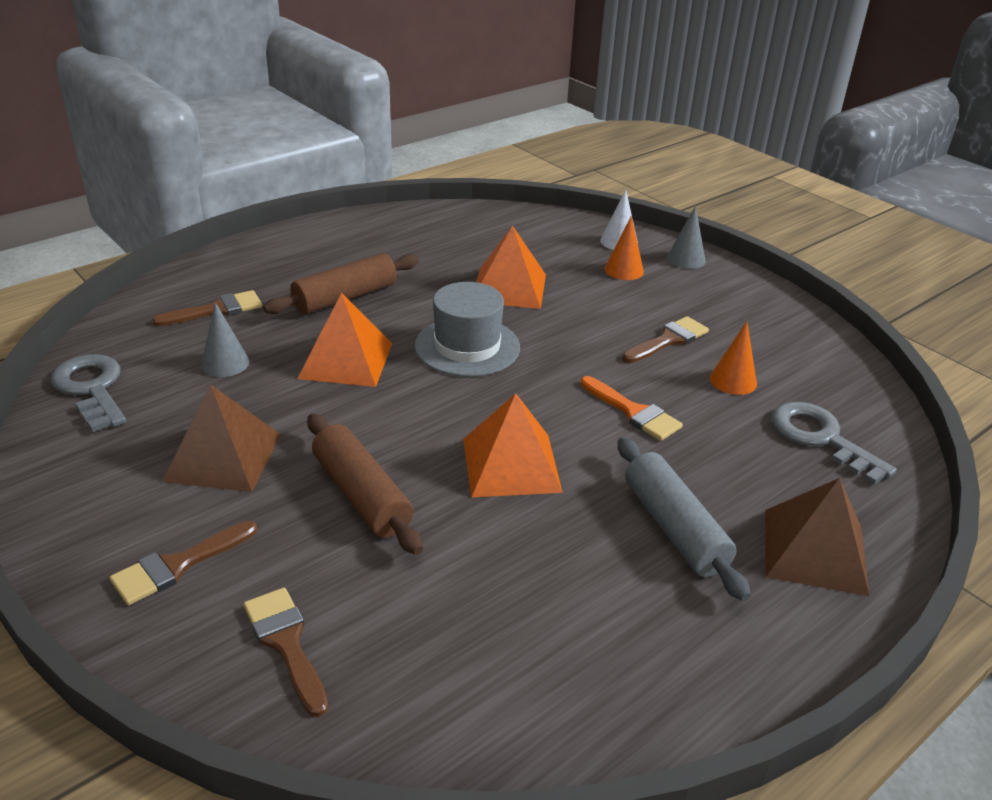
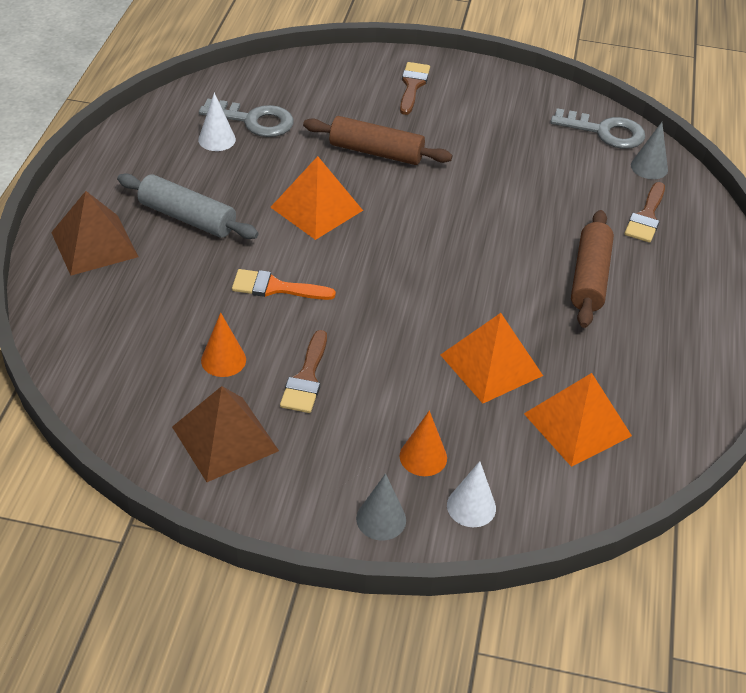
camera: 140 degrees right, 10 degrees up
brown pyramid [162,384,281,492] -> brown pyramid moved to [172,386,279,482]
grey cone [201,302,250,377] -> grey cone moved to [631,122,668,179]
brown brush [244,588,328,717] -> none
orange pyramid [298,293,392,387] -> orange pyramid moved to [524,373,632,467]
grey hat [415,282,520,377] -> none
grey key [771,402,897,485] -> grey key moved to [199,99,294,137]
none -> white cone [198,93,236,151]

